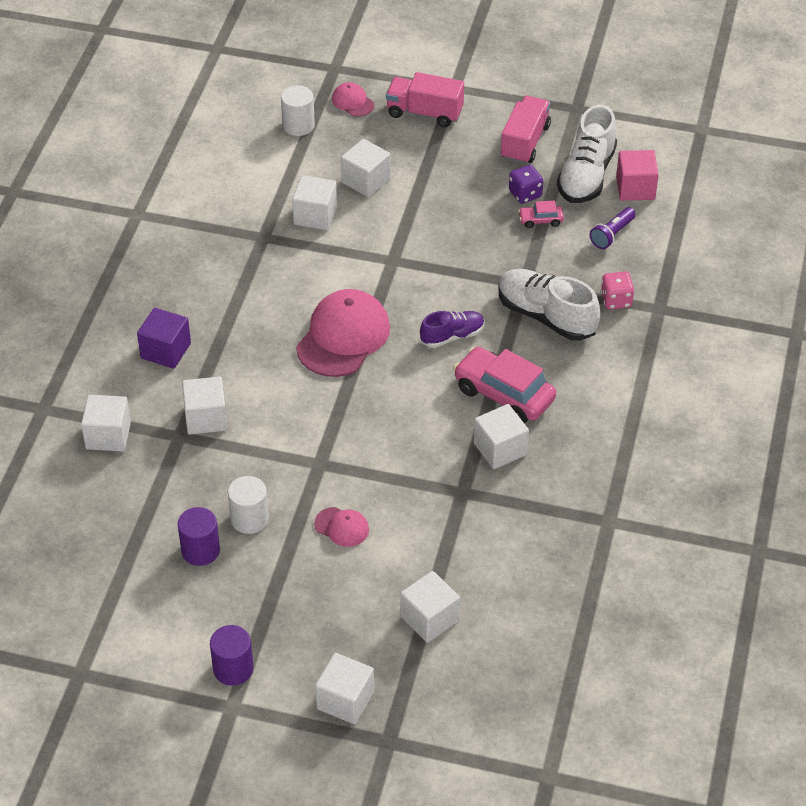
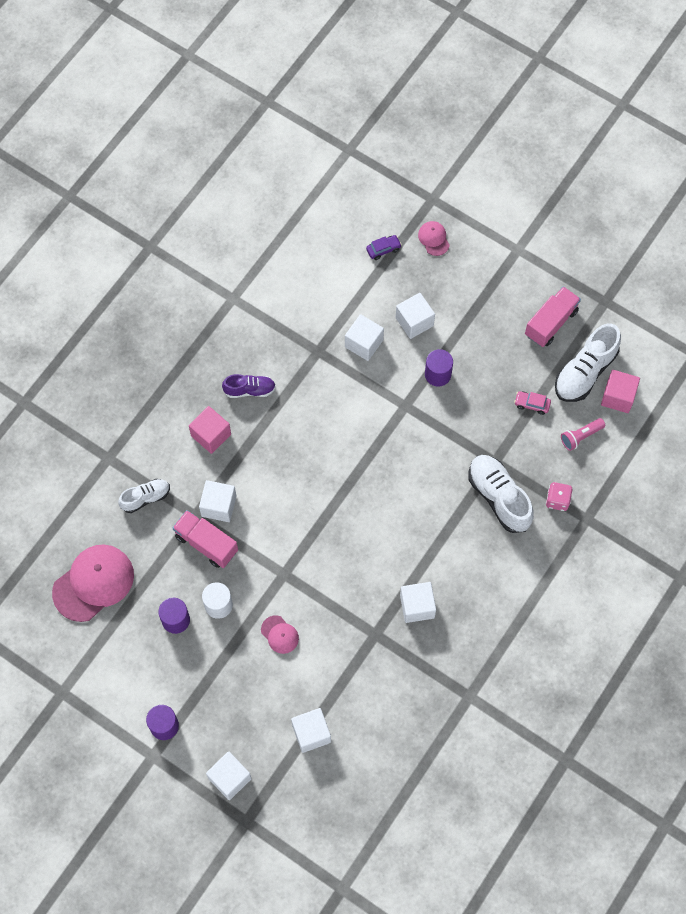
camera: 20 degrees right, 20 degrees up
white cube [81,395,131,451] -> white shoe [118,479,170,513]
purple cube [137,308,191,369] -> pink cube [189,406,231,454]
white cylinder [281,85,315,136] -> purple car [366,235,402,260]
pink cap [296,289,390,377] -> pink cap moved to [52,544,134,622]
pink truck [386,72,464,127] -> pink truck moved to [173,510,238,568]
purple shoe [420,311,484,348] -> purple shoe moved to [222,374,276,398]
pink car [453,347,556,423] -> none
purple dice [509,165,543,204] -> none
purple flashlight [590,207,636,249] -> pink flashlight [561,418,605,451]
none -> purple cylinder [425,349,453,387]

